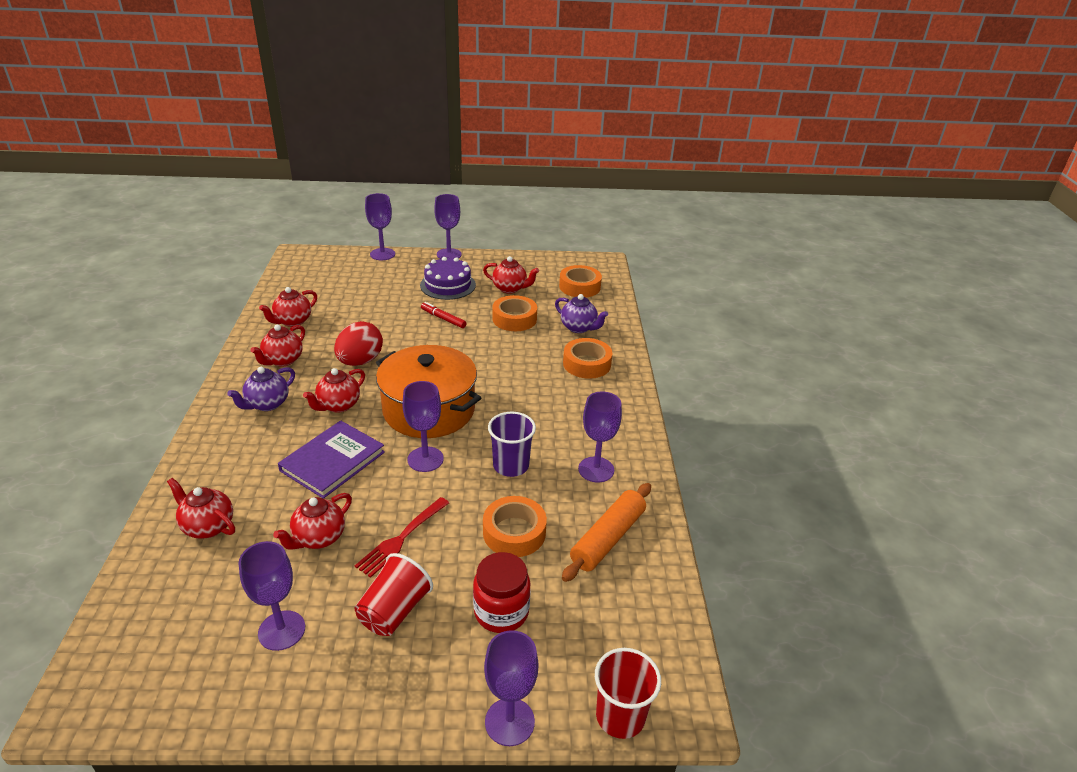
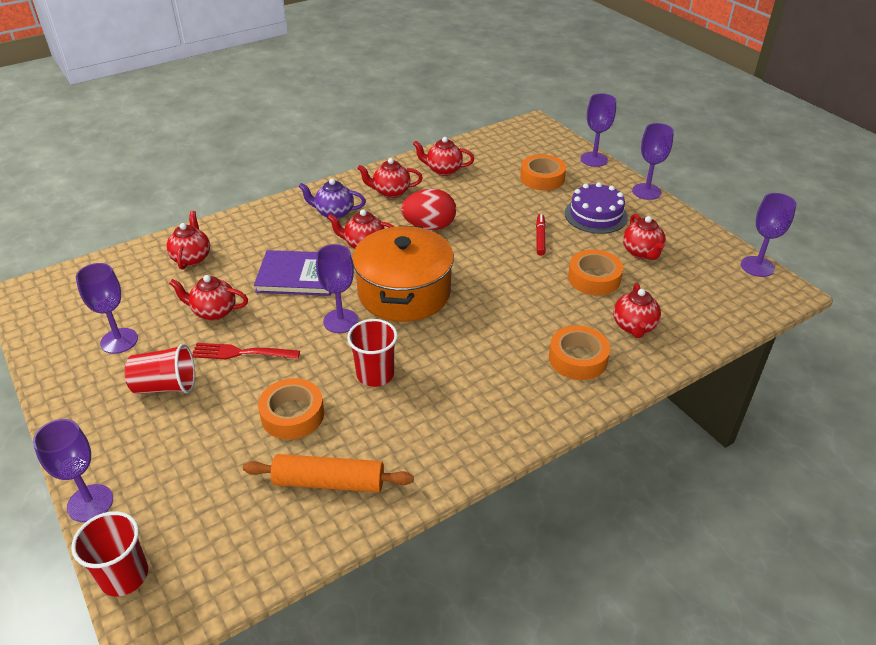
camera: 60 degrees right, 5 degrees up
red jar [473,552,531,633] -> none
purple cup [488,412,536,477] -> red cup [347,319,398,387]
purple teapot [555,294,608,333] -> red teapot [613,283,661,338]
orange tape [559,265,602,297] -> orange tape moved to [520,154,566,191]
purple goblet [578,391,622,482] -> purple goblet moved to [741,193,796,277]

